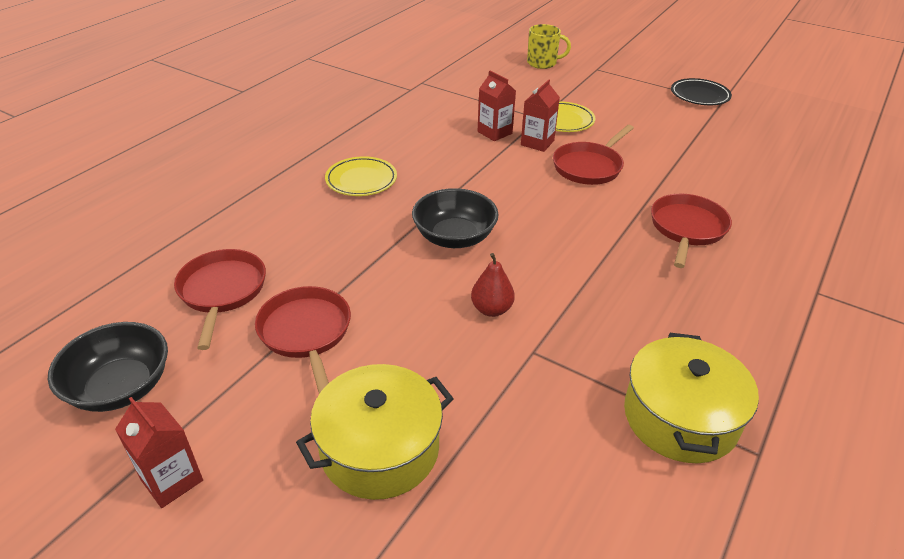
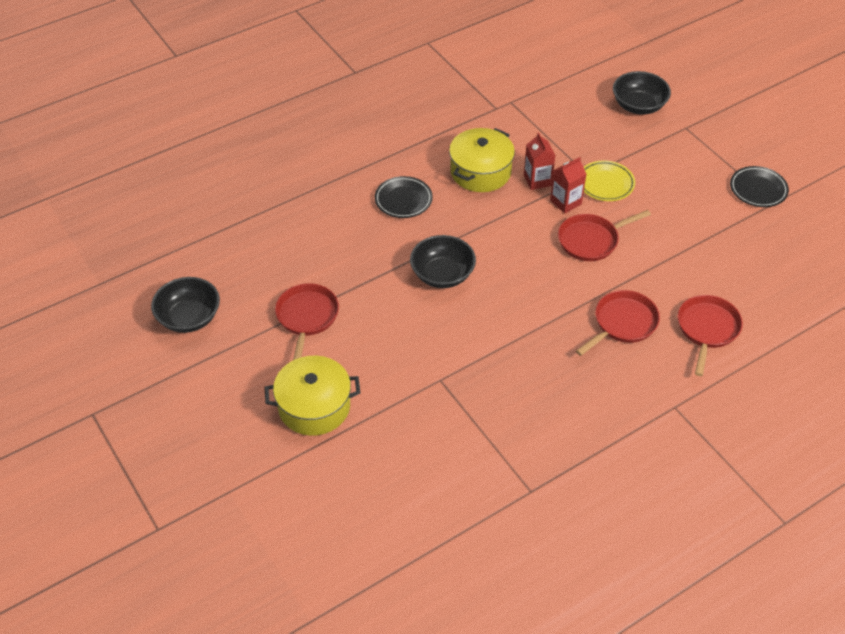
camera: 25 degrees right, 10 degrees up
red carton [115,397,203,508] -> none
red pan [174,249,266,350] -> red pan moved to [678,295,743,376]
yellow plate [325,156,397,196] -> black plate [375,176,433,218]
red pear [471,253,515,317] -> none
yellow mug [527,24,571,69] -> black bowl [613,71,671,115]
yellow pot [624,333,759,463] -> yellow pot moved to [449,128,515,192]

